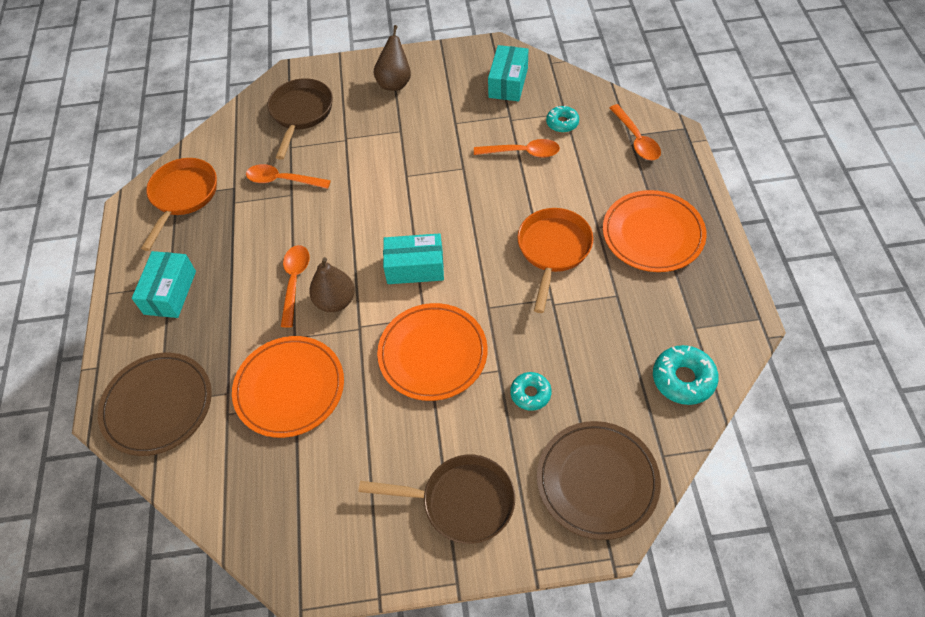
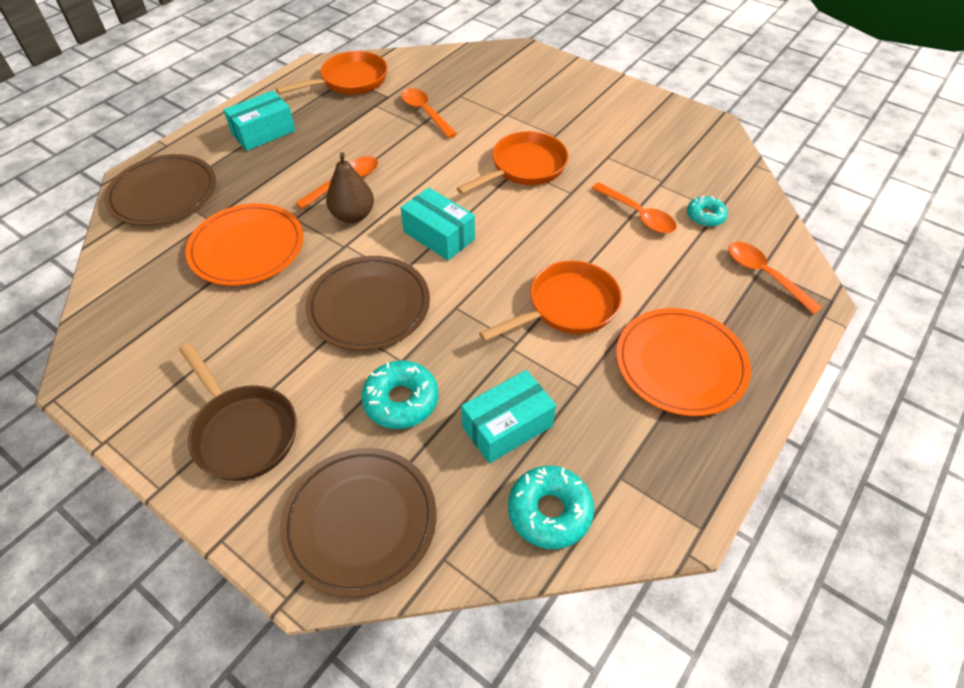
camera: 40 degrees right, 5 degrees down
brown pan [267,78,333,160] -> none
brown pear [374,25,411,91] -> none
orange plate [377,303,488,401] -> brown plate [306,256,430,351]
turquoise box [488,45,528,101] -> turquoise box moved to [461,370,556,464]
turquoise donut [510,372,552,411] -> turquoise donut [361,360,438,429], size x1.55
orange spoon [610,104,661,160] -> orange spoon turned 120 degrees clockwise [728,242,823,314]
none -> orange pan [456,131,568,194]

